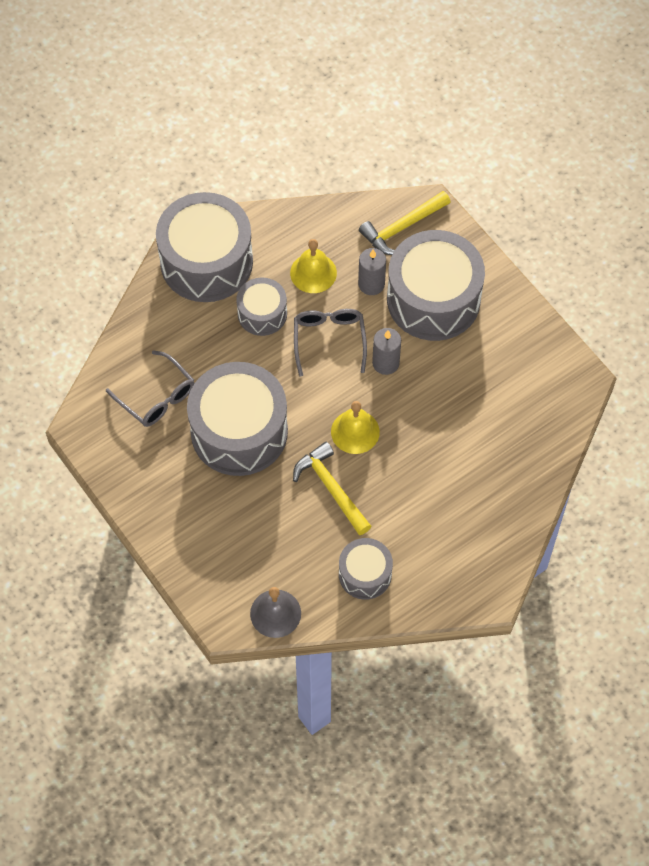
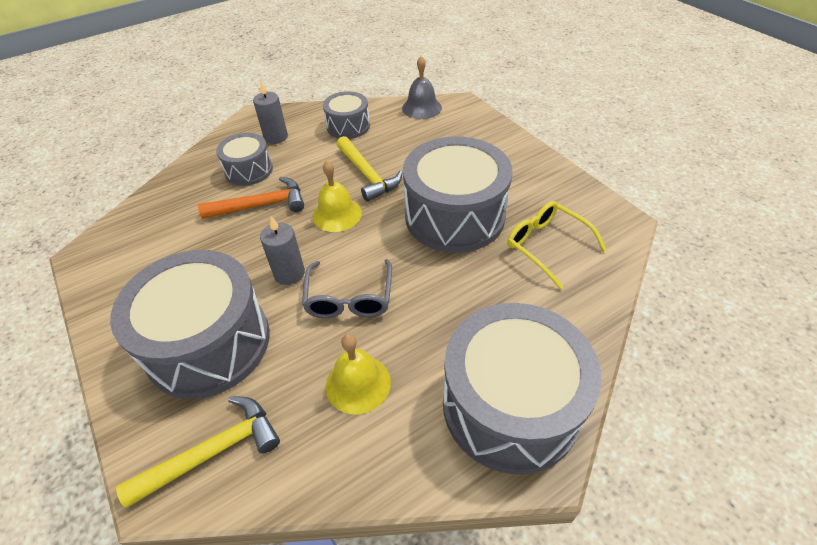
camera: 175 degrees left, 15 degrees down
grey glasses [106,350,194,427] -> yellow glasses [507,201,607,289]
grey drum [236,278,287,336] -> grey drum moved to [216,133,273,186]
grey candle [358,248,386,295] -> grey candle moved to [253,82,288,144]
none -> orange hammer [198,177,304,219]

